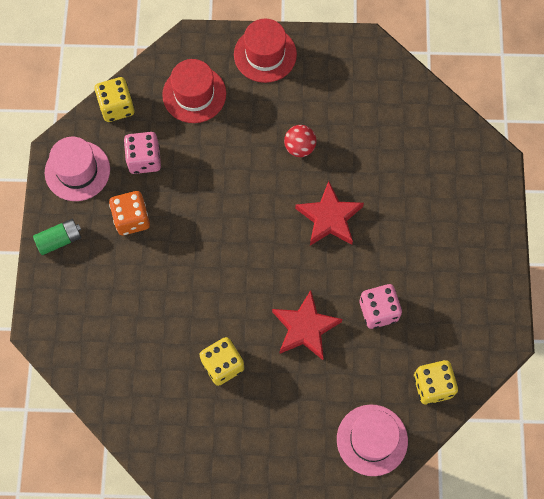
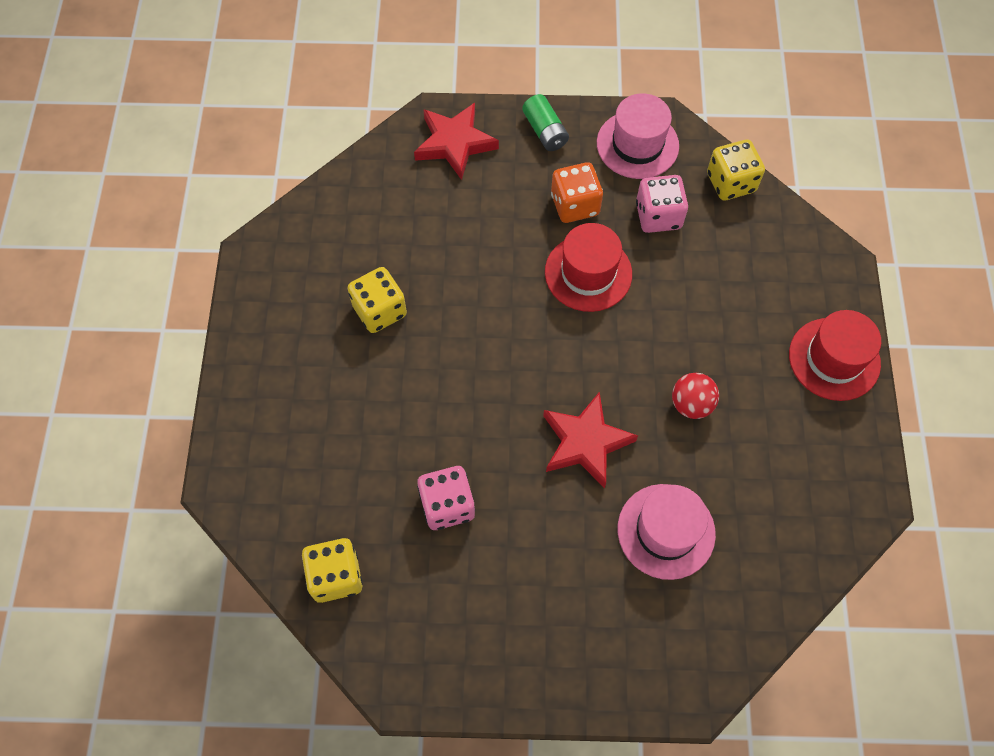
camera: 90 degrees right, 5 degrees down
red hat [162,59,226,123] -> red hat moved to [545,223,632,312]
red star [272,290,342,360] -> red star moved to [414,103,499,180]
pink hat [337,404,408,476] -> pink hat moved to [618,484,716,580]

